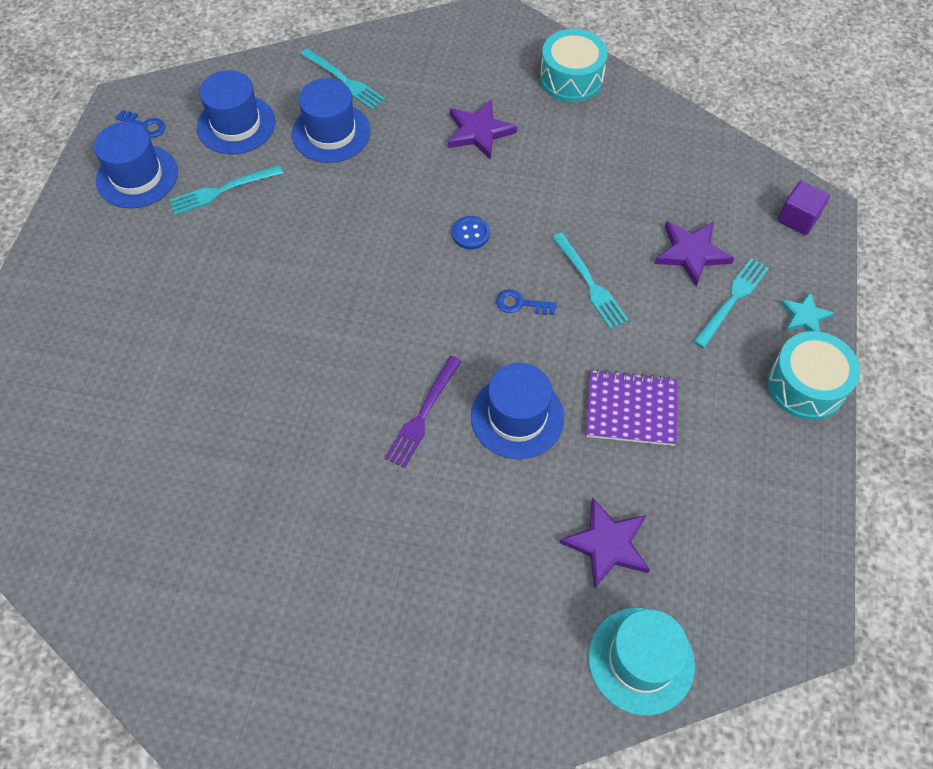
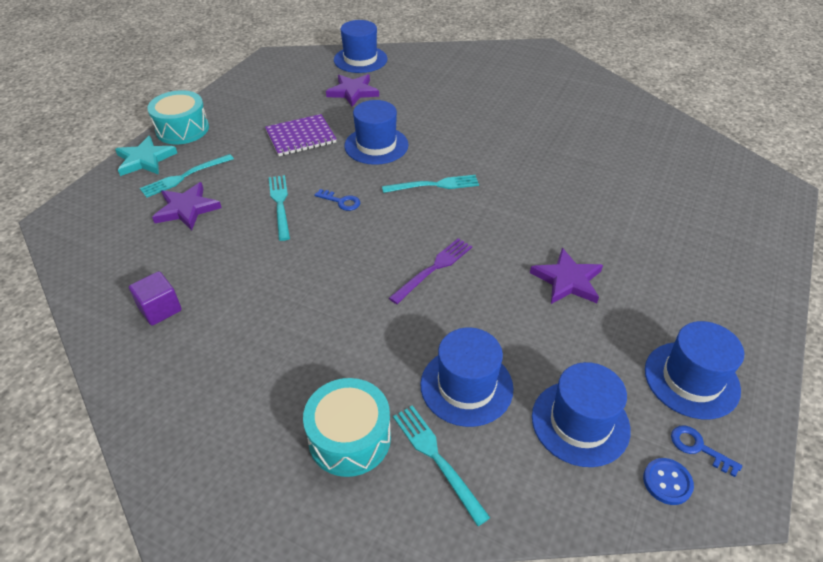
camera: 165 degrees left, 15 degrees down
turquoise fork [169,165,283,215] -> turquoise fork moved to [382,175,479,193]
purple fork [385,356,462,468] -> purple fork moved to [389,238,472,304]
purple star [448,99,517,159] -> purple star moved to [530,248,603,304]
blue button [452,216,490,249] -> blue button moved to [643,458,694,505]
turquoise drum [540,29,608,102] -> turquoise drum moved to [303,378,391,477]
purple notebook [586,370,677,446] -> purple notebook turned 45 degrees counterclockwise [265,114,336,156]
turquoise hat [588,608,695,716] -> blue hat [334,20,387,73]
purple cube [777,181,830,235] -> purple cube moved to [129,271,182,325]
turquoise star [780,291,835,332] -> turquoise star [115,136,177,176], size x1.52

